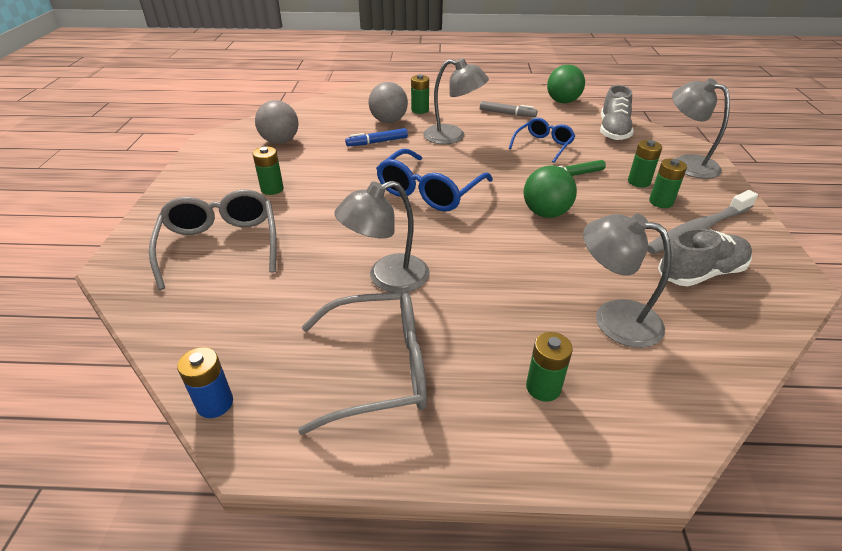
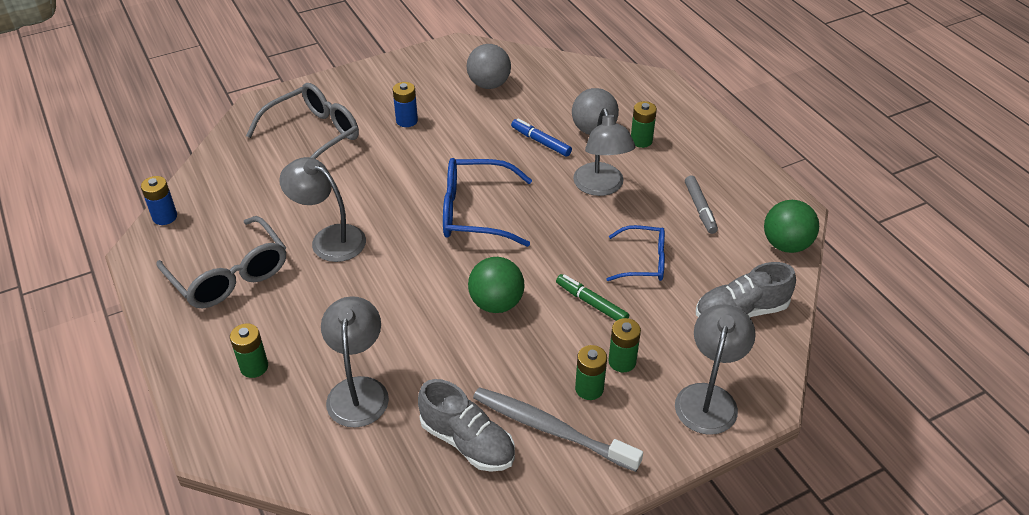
camera: 60 degrees right, 5 degrees up
green battery [253,147,284,195] -> blue battery [393,82,418,127]

